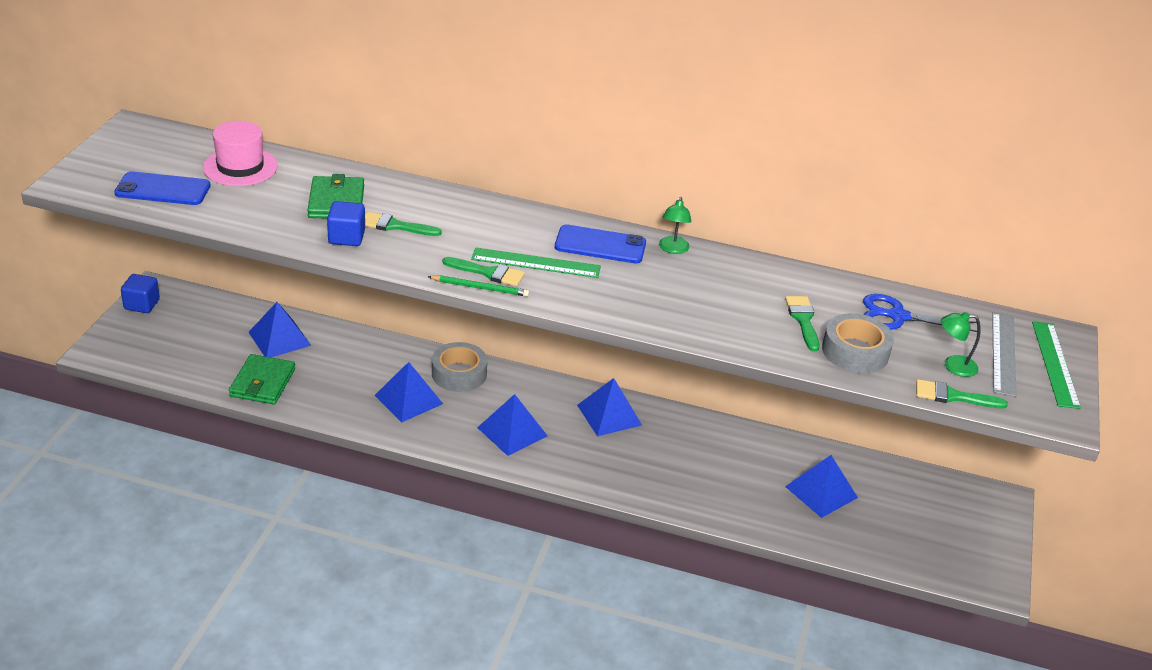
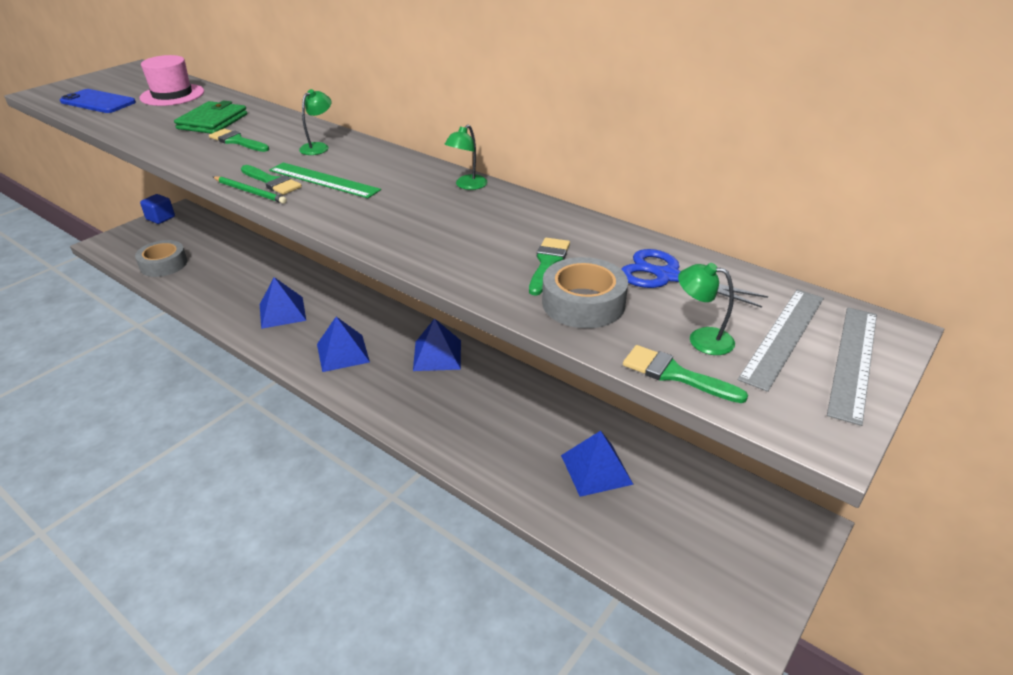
camera: 25 degrees right, 0 degrees up
green wallet [229,354,295,405] -> none
blue pyramid [248,302,311,357] -> none
blue cube [327,201,365,246] -> none
grey tape [432,342,487,392] -> grey tape moved to [135,240,188,277]
blue phone [555,225,646,264] -> none
green ruler [1032,321,1081,409] -> grey ruler [827,307,877,426]
none -> green lamp [299,89,332,155]

